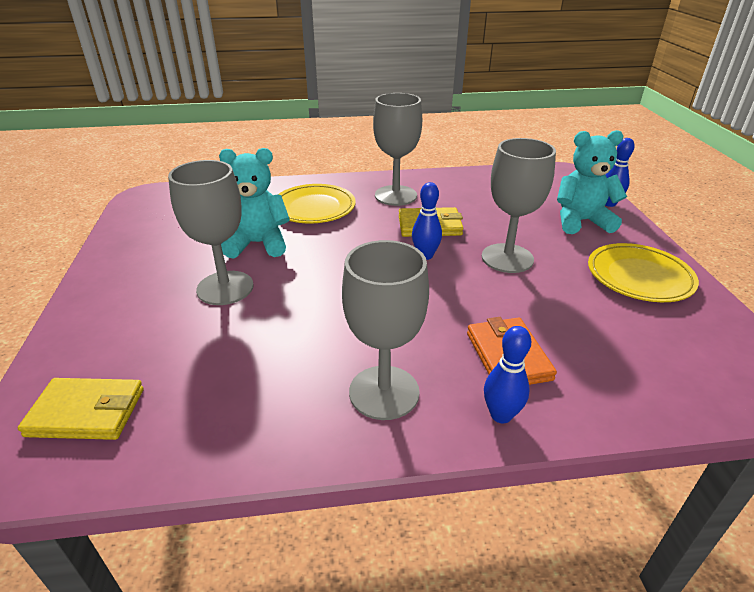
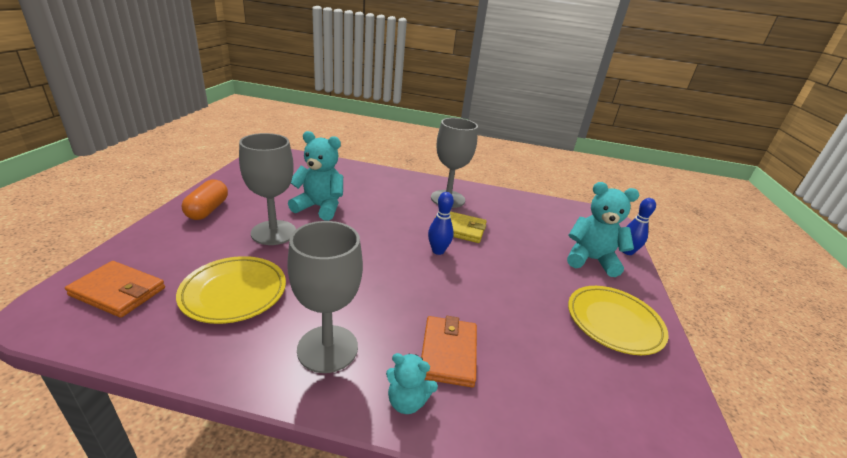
camera: 15 degrees right, 5 degrees down
yellow wallet [18,378,144,440] -> orange wallet [65,261,165,318]
yellow plate [278,184,356,223] -> yellow plate moved to [176,256,286,324]
grey goblet [482,138,556,273] -> none
blue bowling pin [484,326,531,423] -> turquoise teddy bear [386,353,438,414]
none -> orange capsule [182,180,228,220]

